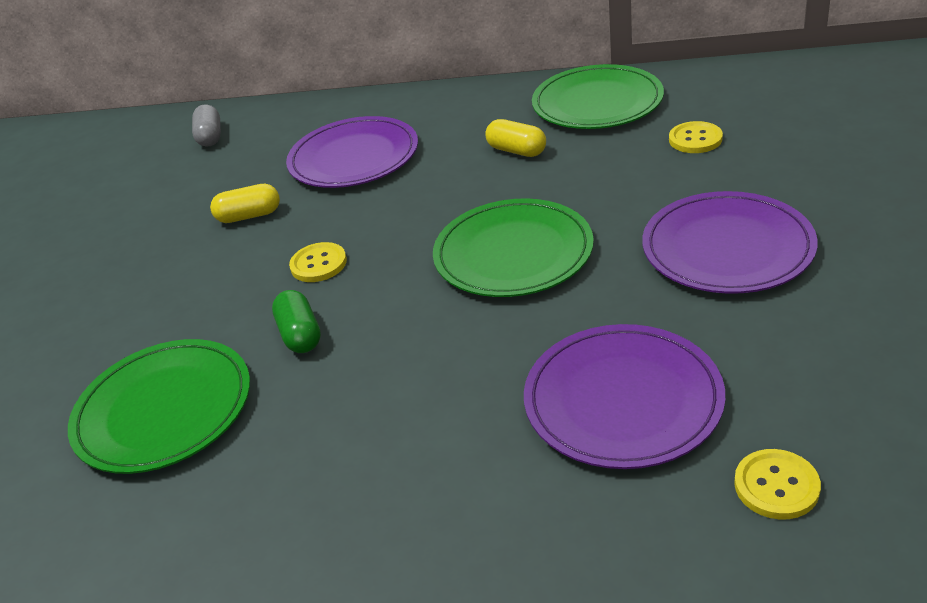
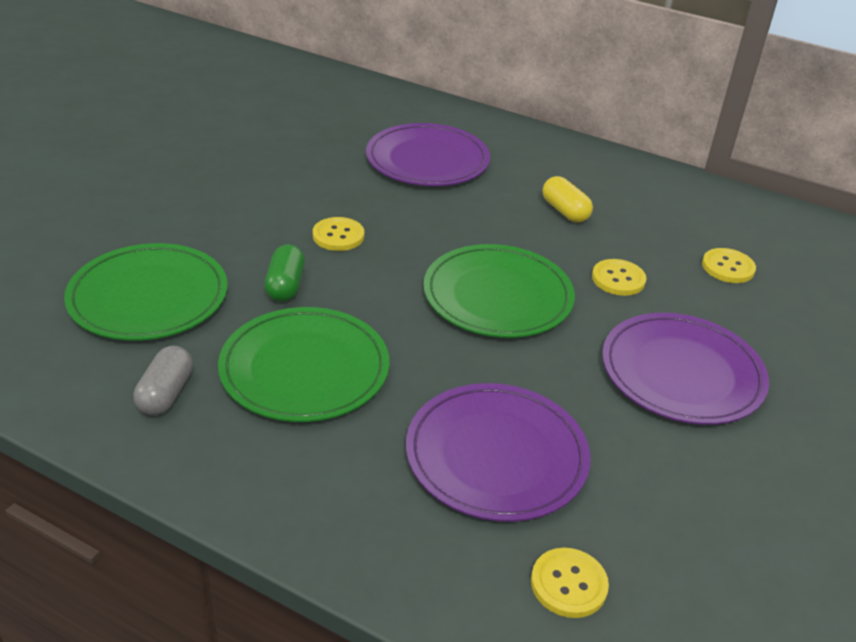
camera: 15 degrees right, 0 degrees up
grey capsule [192,104,221,147] -> grey capsule moved to [134,346,193,415]
yellow capsule [210,184,280,223] -> none
green plate [532,64,664,129] -> green plate moved to [218,307,389,422]
none -> yellow button [592,259,646,296]

